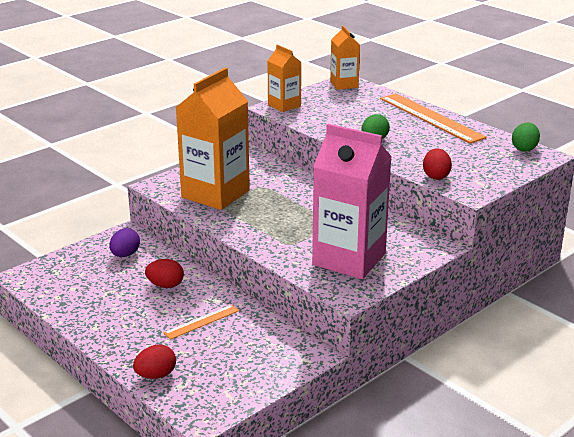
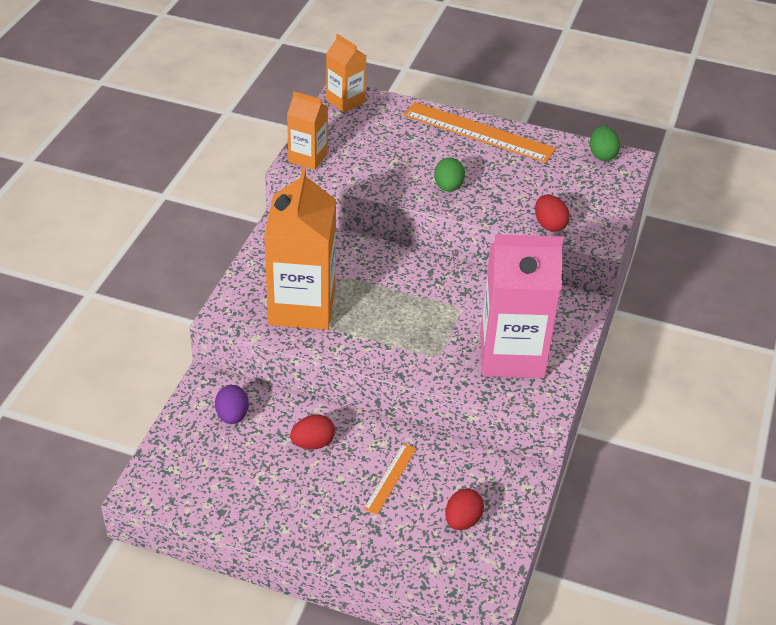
camera: 30 degrees left, 15 degrees up
red egg [133,345,176,379] -> red egg moved to [445,488,484,530]

